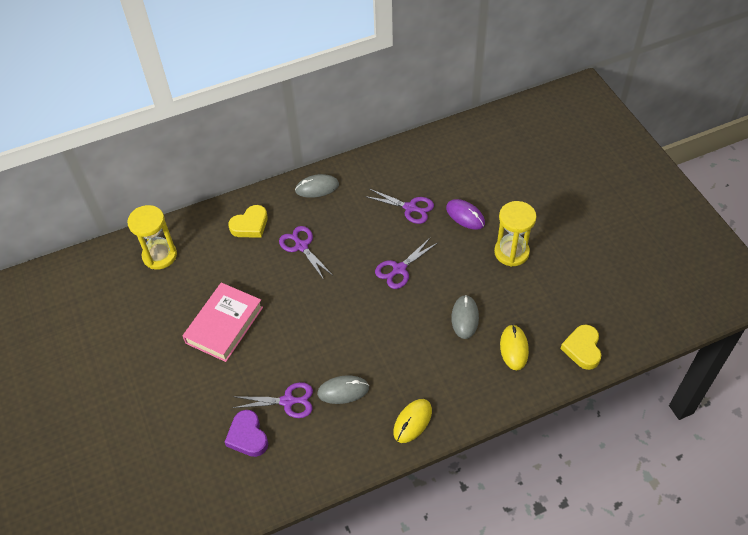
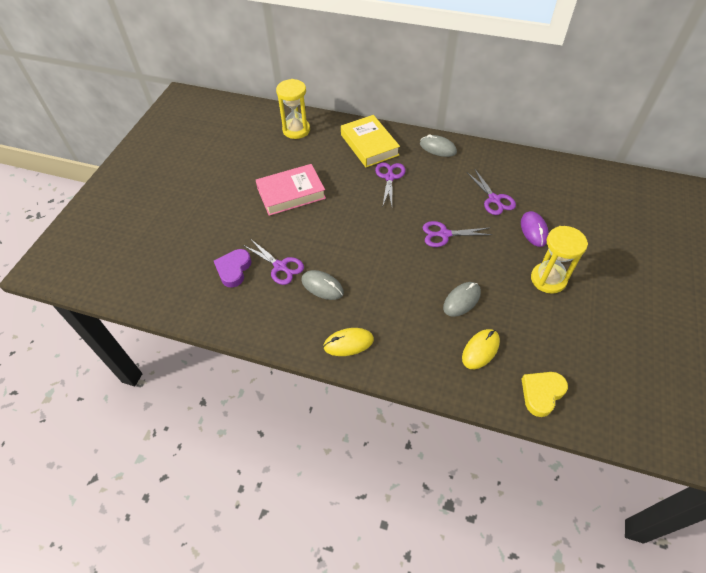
camera: 40 degrees right, 0 degrees up
yellow heart [228,205,268,238] -> yellow book [341,115,400,167]

